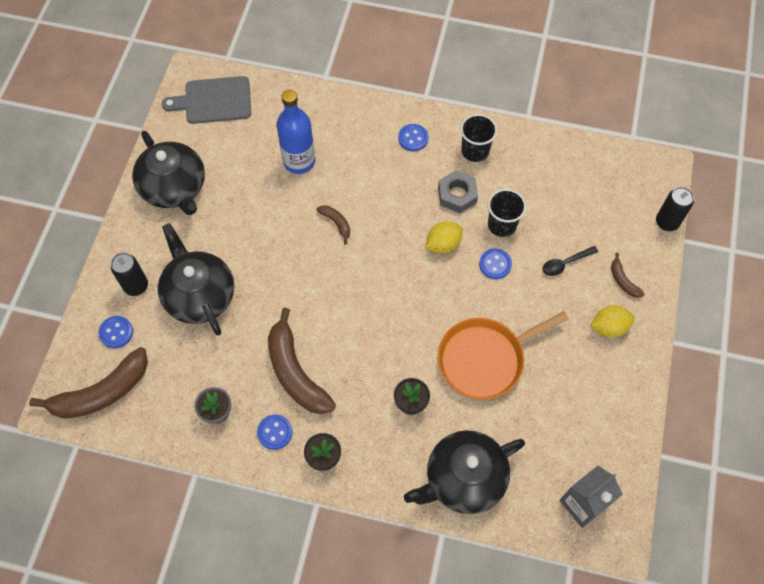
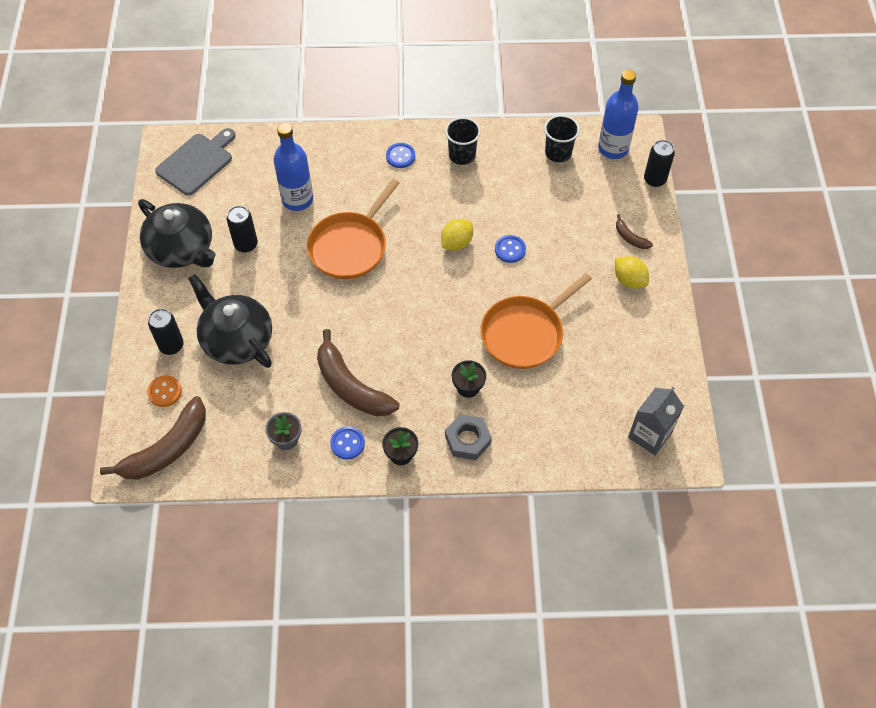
camera: 15 degrees left, 5 degrees down
blue button [98,316,133,348] -> orange button [147,375,182,407]
grey cutting board [162,76,251,124] -> grey cutting board turned 150 degrees clockwise [155,128,236,196]
brown banana [316,205,350,245] -> orange pan [307,179,399,279]
black teapot [404,430,525,514] -> none
grey nut [438,170,478,213] -> grey nut moved to [445,414,492,460]
black cup [488,189,526,237] -> black cup moved to [544,115,580,162]
black spoon [542,246,598,276] -> none
yellow lemon [590,305,635,338] -> yellow lemon turned 75 degrees clockwise [615,256,649,289]
none -> black can [227,206,258,253]
none -> blue bottle [598,70,639,159]

